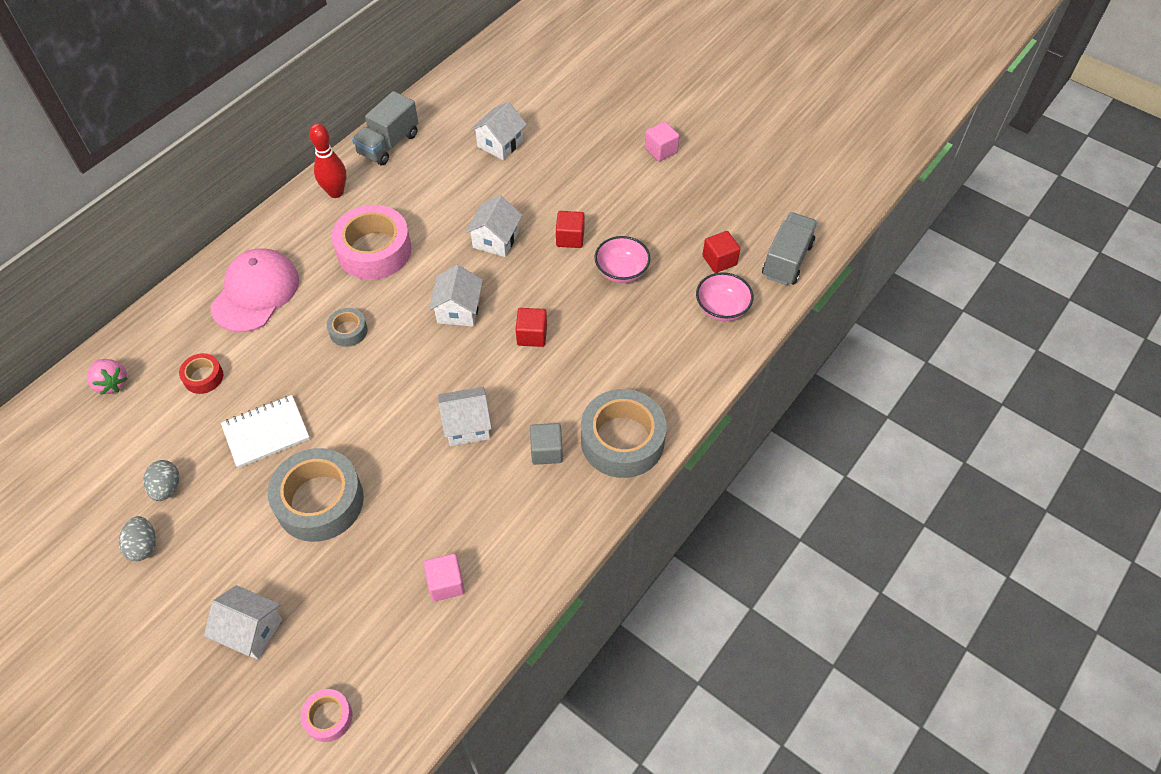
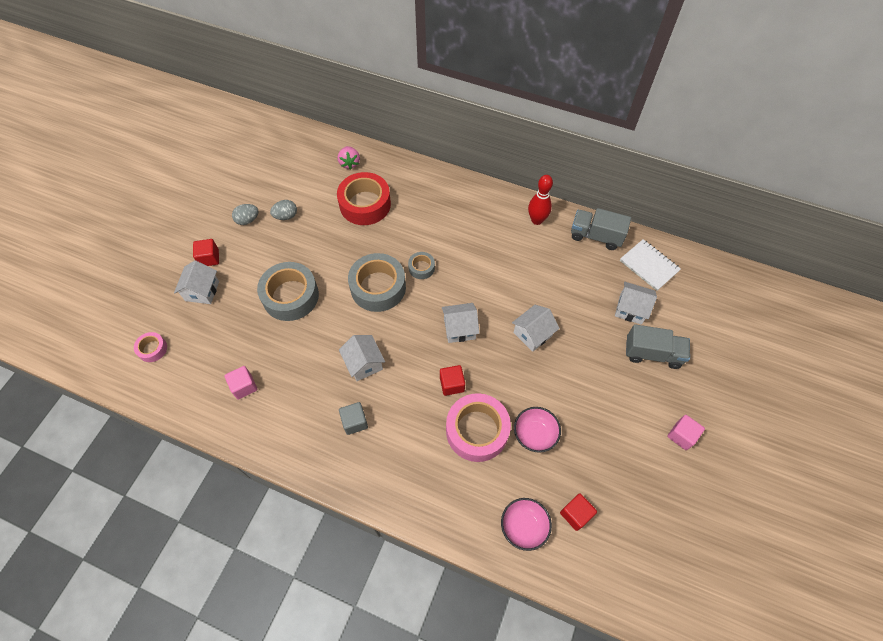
camera: 75 degrees right, 5 degrees up
pink strawberry [87,359,128,395] -> pink strawberry turned 45 degrees counterclockwise [338,146,360,170]
red tape [179,353,224,394] -> red tape [337,172,391,225], size x2.07
pink cap [210,248,299,332] -> none
white notebook [221,395,310,468] -> white notebook moved to [620,239,681,291]
pink tape [332,205,412,280] -> pink tape moved to [446,393,511,462]
white house [466,195,522,257] -> white house turned 45 degrees counterclockwise [512,305,560,352]
red cube [556,211,584,248] -> red cube moved to [193,239,219,266]
grey tape [581,389,667,478] -> grey tape moved to [348,253,406,312]
grey truck [762,212,818,285] -> grey truck moved to [626,324,690,369]

